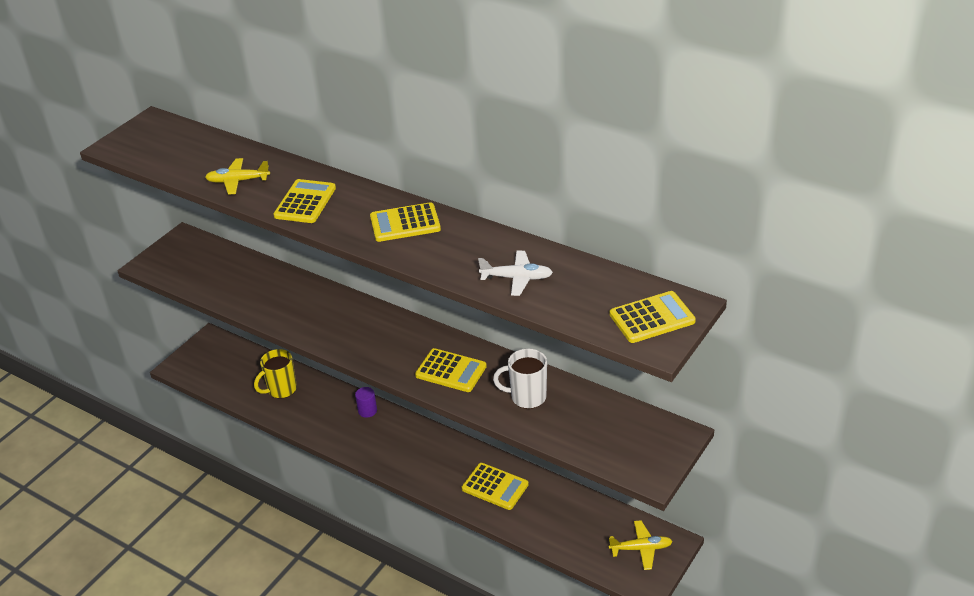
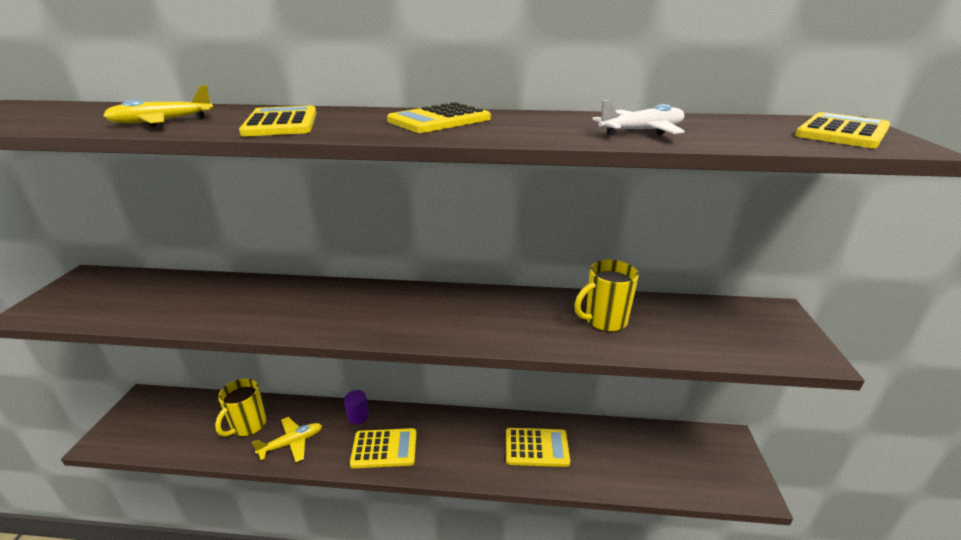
camera: 30 degrees left, 10 degrees down
yellow calculator [415,348,487,392] -> yellow calculator moved to [350,428,417,468]
white mug [493,349,547,409] -> yellow mug [574,260,639,332]
yellow plane [609,520,673,570] -> yellow plane moved to [252,417,322,462]

